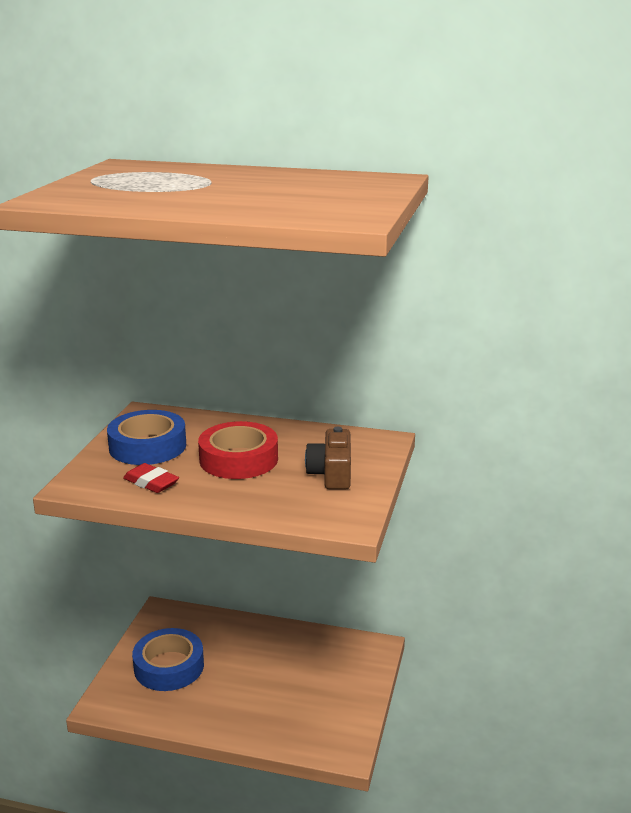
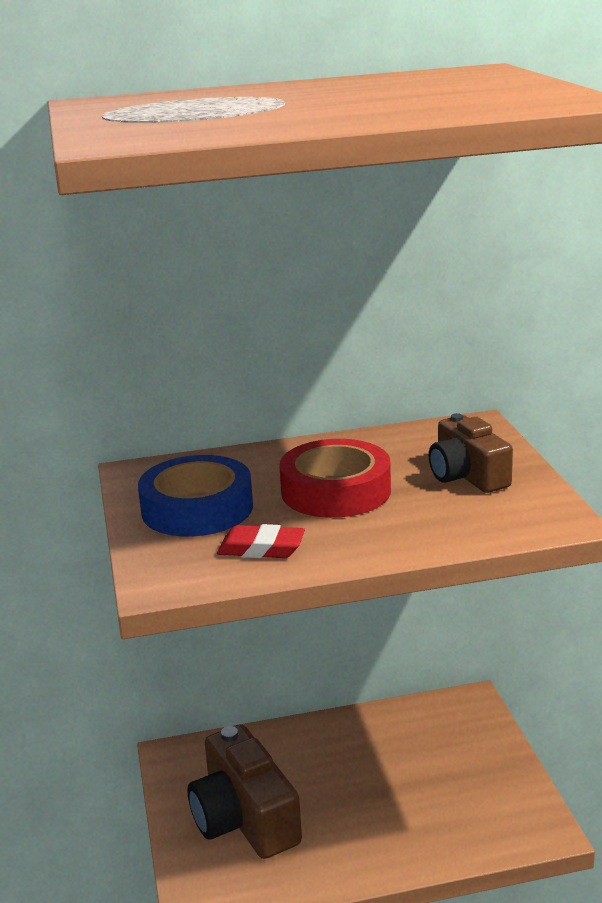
camera: 25 degrees left, 0 degrees up
blue tape [132,628,204,691] -> brown camera [187,724,302,859]

